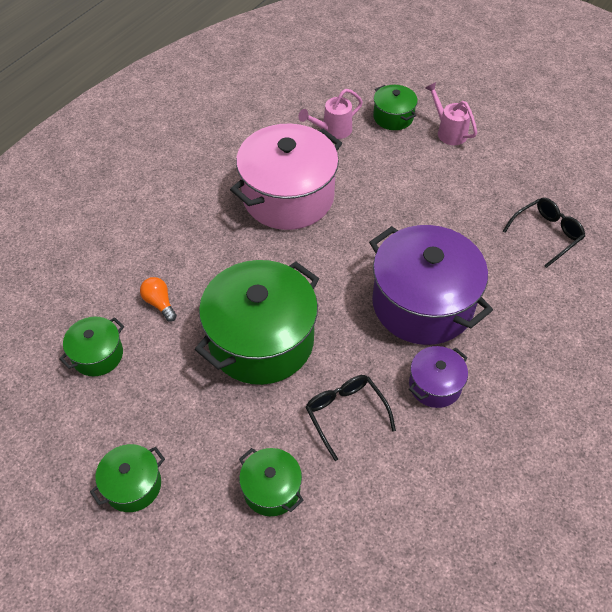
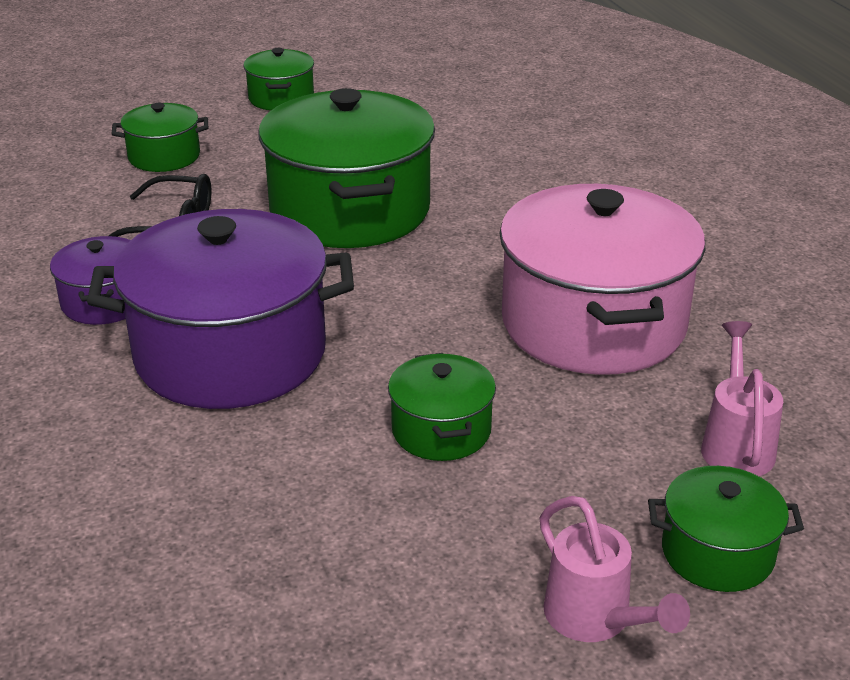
camera: 125 degrees right, 20 degrees down
green pot [59,317,124,376] -> green pot moved to [388,353,496,461]
orange light bulb [140,277,177,322] -> none
pink watering can [425,82,477,145] -> pink watering can turned 60 degrees clockwise [540,496,690,642]
black glasses [503,198,585,268] -> none

